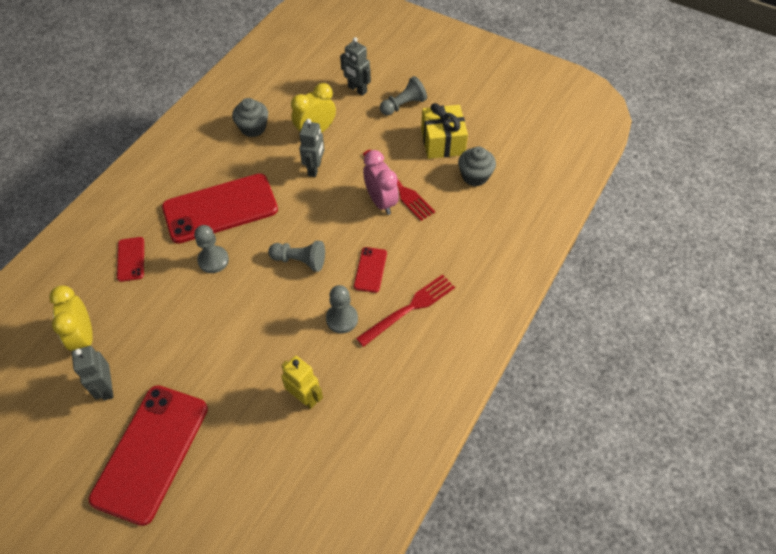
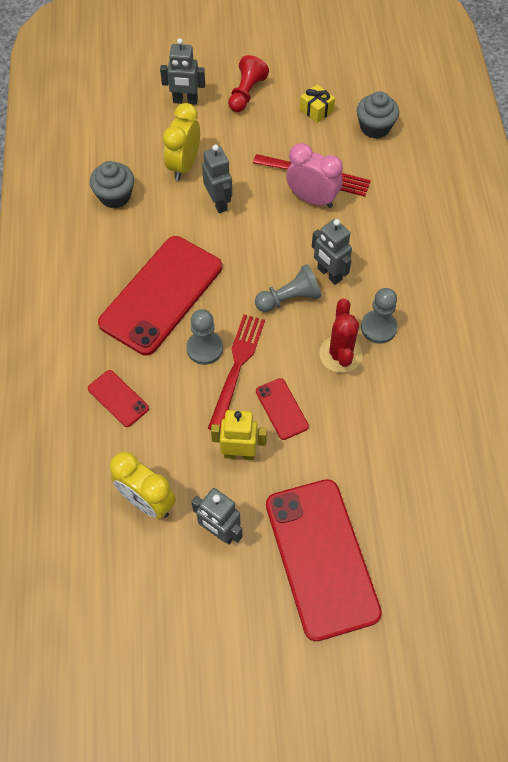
camera: 35 degrees left, 5 degrees up
yellow robot [281,356,323,409] -> yellow robot moved to [211,410,267,460]
red phone [354,247,387,293] -> red phone moved to [256,378,309,440]
red fork [356,274,455,347] -> red fork moved to [208,315,265,431]
grey pawn [380,76,427,115] -> red pawn [228,55,269,112]
yellow gift [421,103,468,159] -> yellow gift [300,84,335,123], size x0.54
none -> grey robot [312,219,352,285]
none -> red cactus [319,299,362,373]

